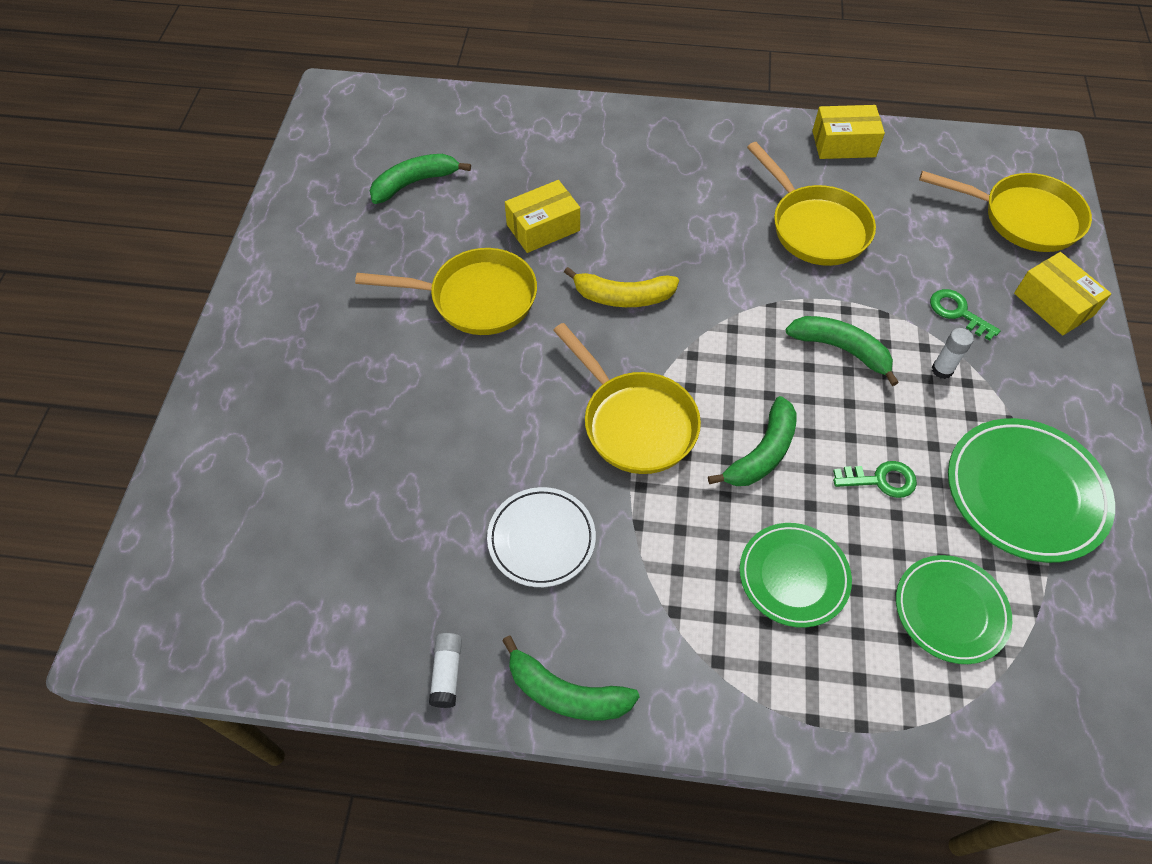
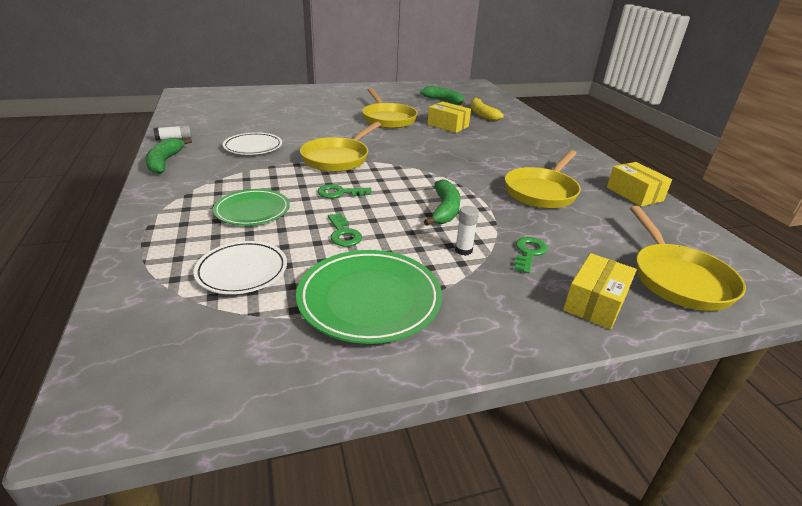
camera: 65 degrees right, 25 degrees down
yellow banana [564,267,679,307] -> yellow banana moved to [470,97,504,121]
green banana [708,396,797,486] -> green key [317,184,372,198]
green plate [896,555,1012,664] -> white plate [194,241,287,294]

